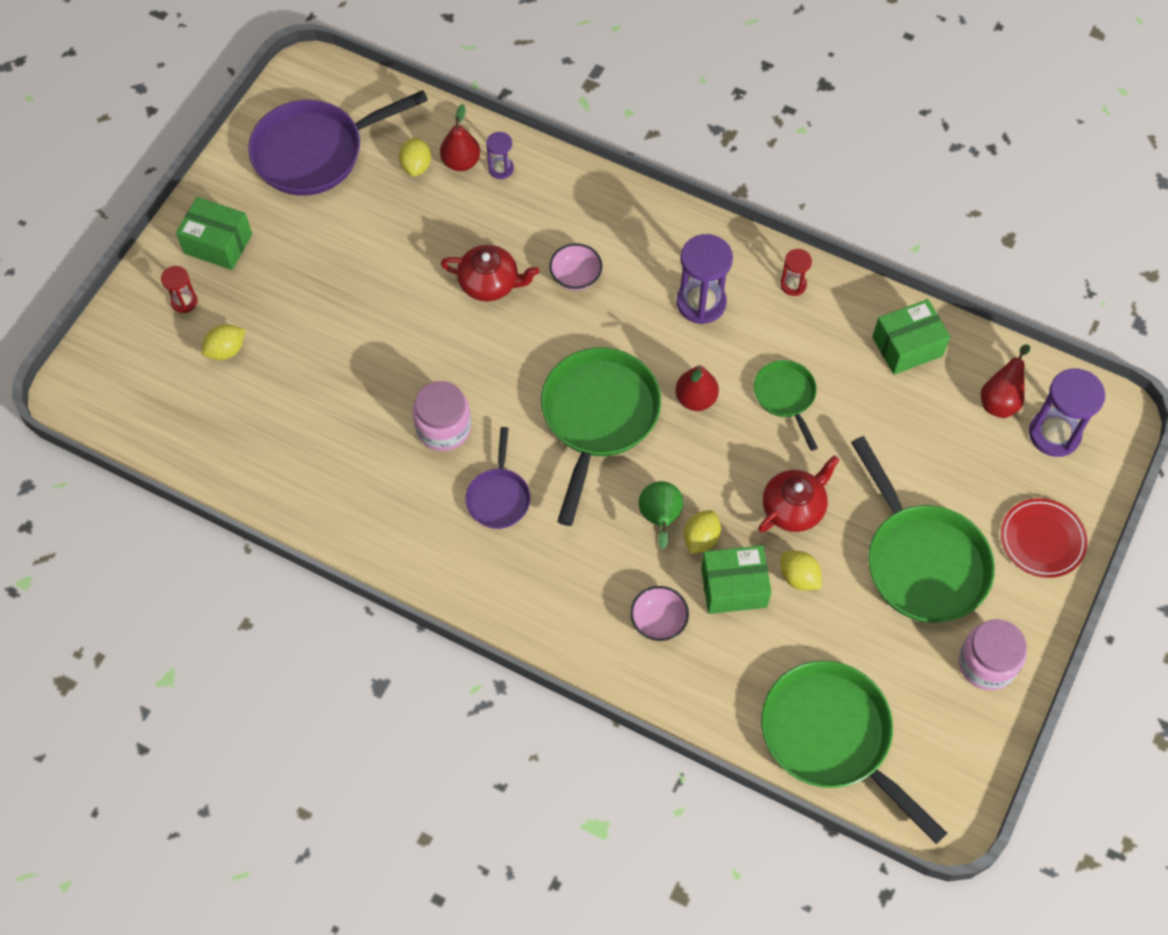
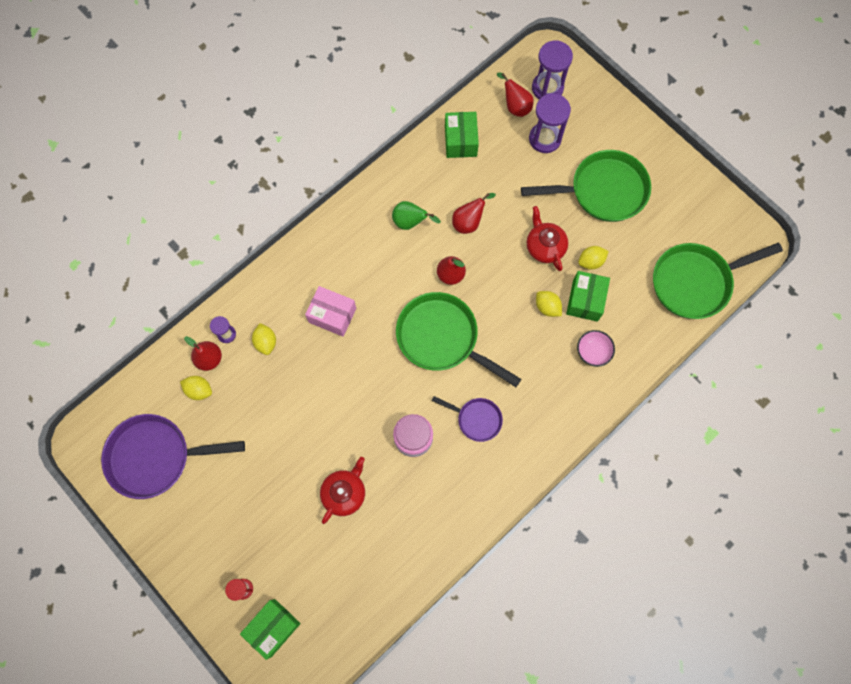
camera: 70 degrees left, 10 degrees up
green box [176,197,252,270] -> green box moved to [240,599,301,660]
yellow lemon [202,324,245,360] -> yellow lemon moved to [252,323,276,355]
purple pan [248,90,428,196] -> purple pan turned 90 degrees clockwise [101,414,245,499]
red teapot [441,245,539,301] -> red teapot moved to [320,457,365,524]
pink bowl [549,243,602,290] -> pink box [305,286,356,337]
green pear [638,481,683,550] -> green pear moved to [392,201,441,230]
purple hourglass [676,234,733,324] -> purple hourglass moved to [529,93,571,153]
green pan [754,360,818,451] -> red pear [452,193,496,234]
red hourglass [780,249,812,296] -> none
pink jar [958,619,1027,690] -> none
red plate [1001,498,1088,578] -> none

